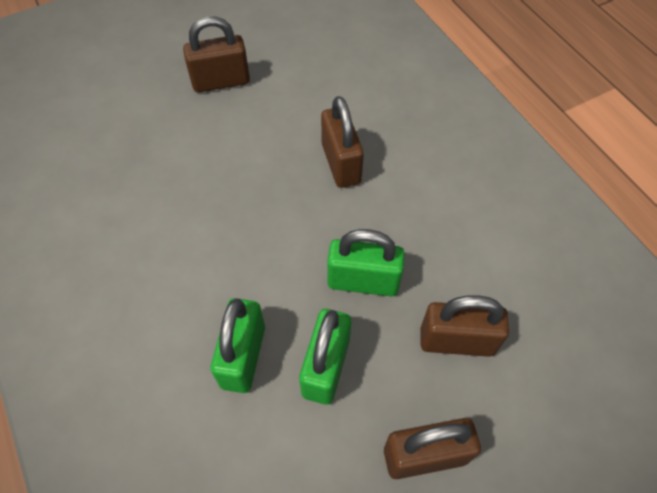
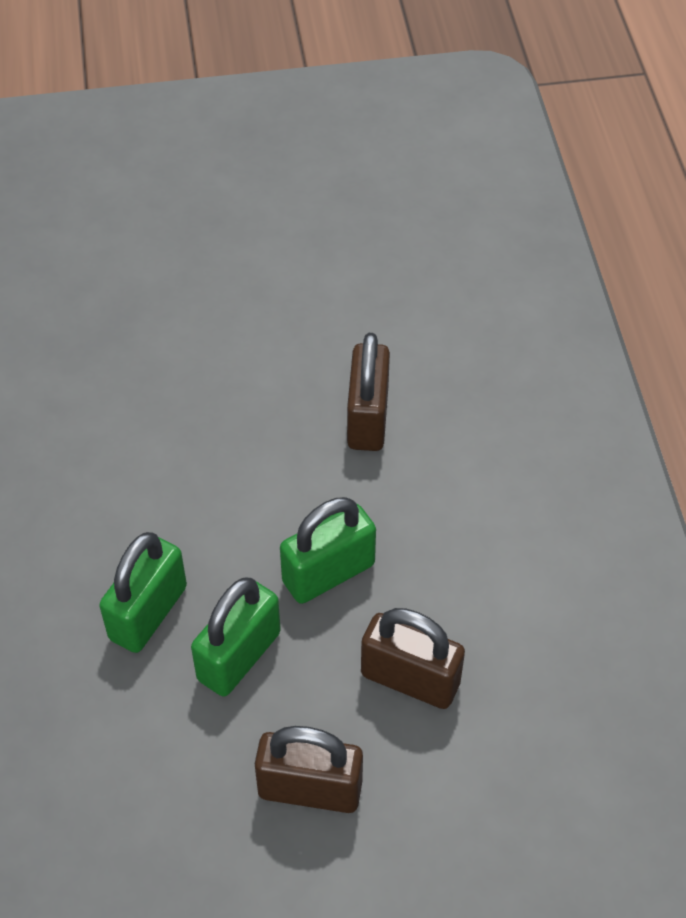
camera: 20 degrees right, 5 degrees down
brown padlock [183,16,250,92] -> none
green padlock [327,229,405,296] -> green padlock turned 60 degrees counterclockwise [280,497,376,604]

